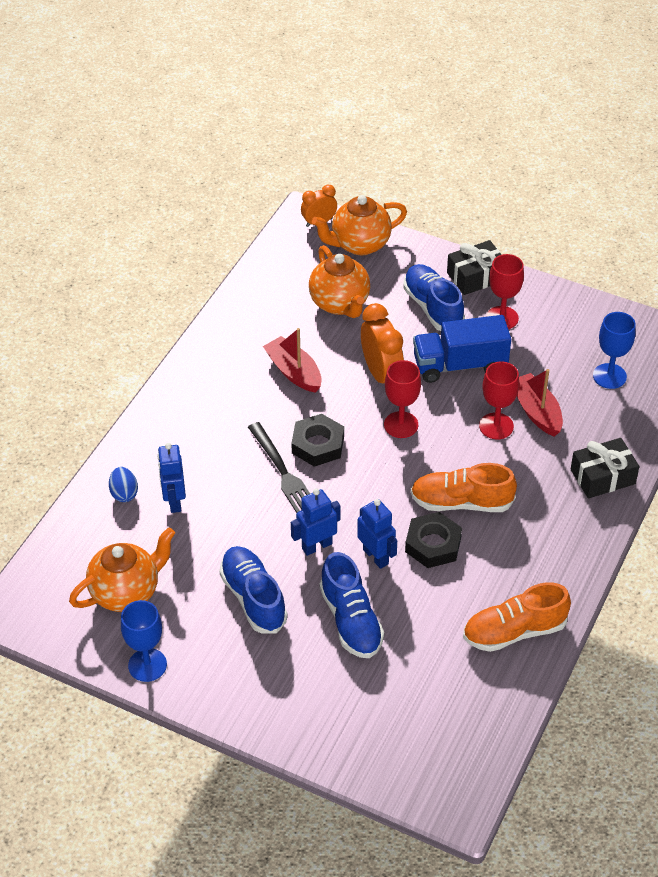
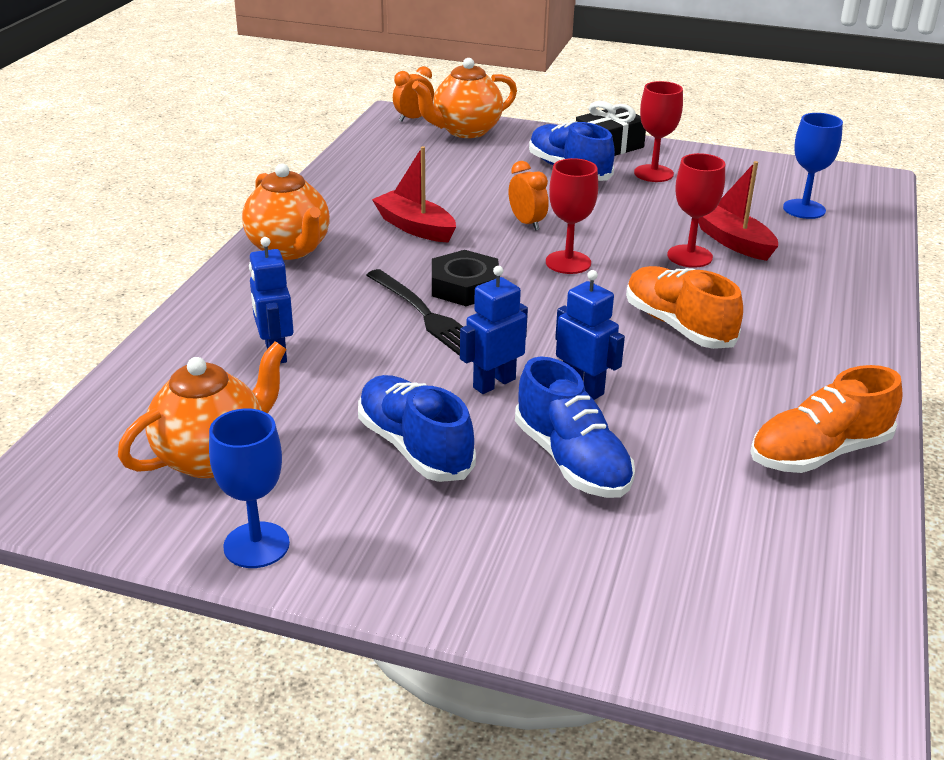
camera: 10 degrees left, 15 degrees down
blue egg [109,467,138,502] -> none
orange teapot [309,245,370,318] -> orange teapot moved to [242,163,330,260]
orange clock [361,303,404,383] -> orange clock [509,161,549,231], size x0.61
black nut [405,512,462,568] -> none
orange shoe [411,463,517,512] -> orange shoe turned 60 degrees clockwise [626,266,743,349]
blue truck [413,315,511,383] -> none
black gift [571,438,639,498] -> none

